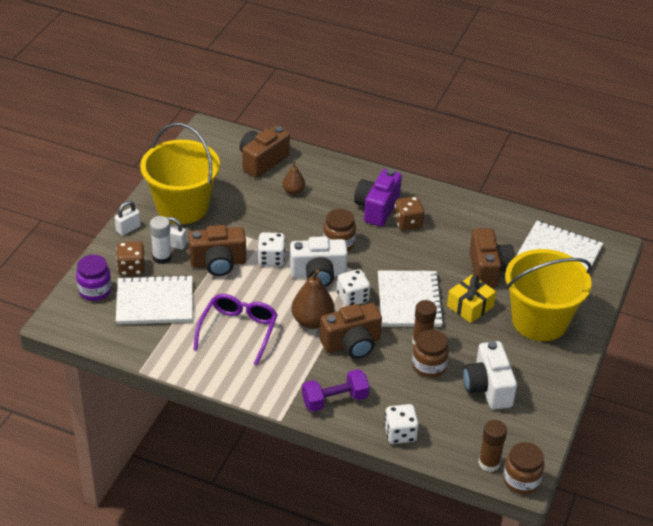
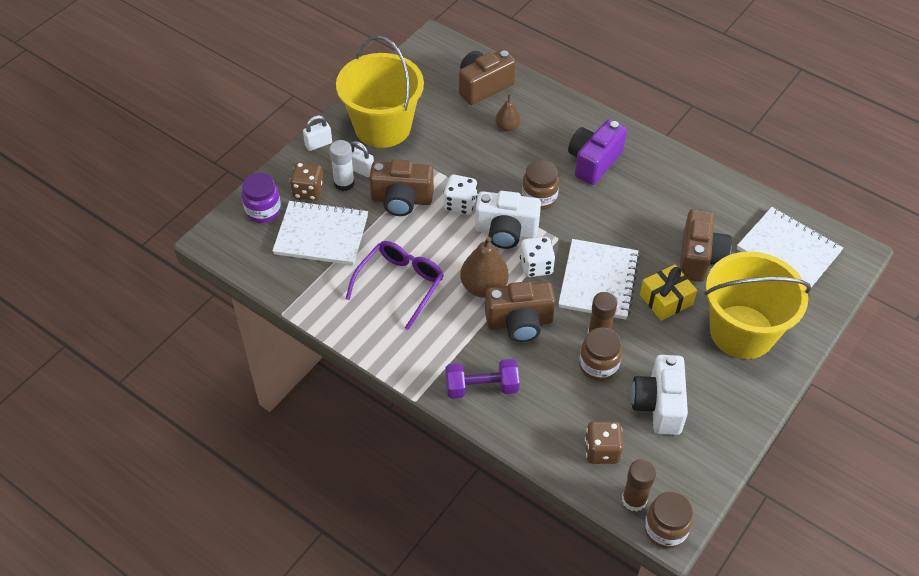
camera: 15 degrees right, 10 degrees up
white dice [384,404,419,444] -> none
brown dice [394,196,424,231] -> brown dice moved to [585,421,624,464]

